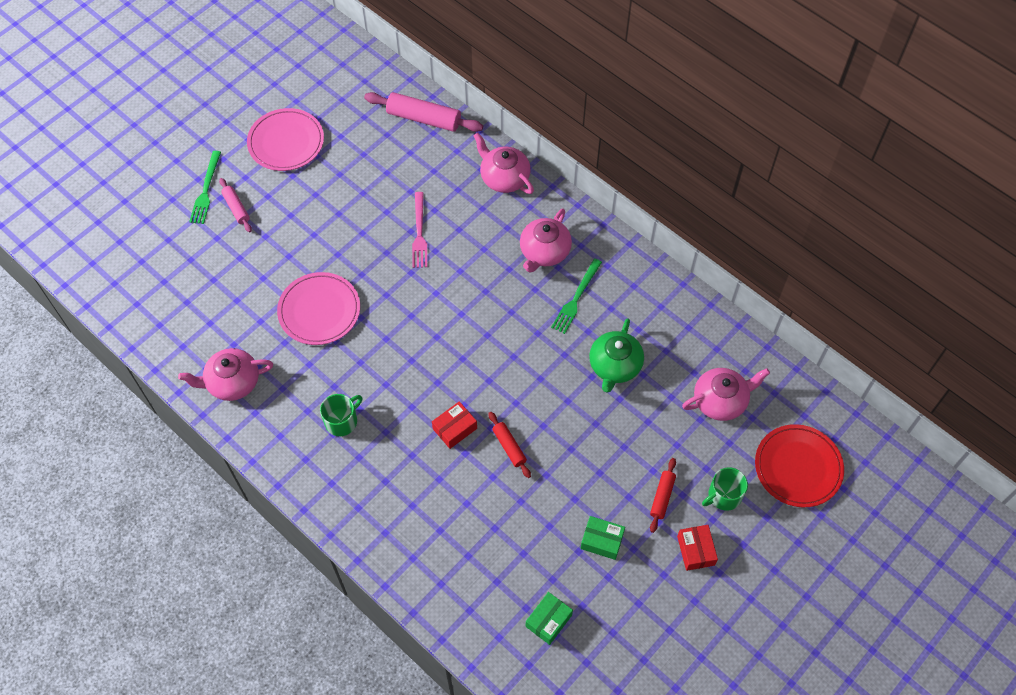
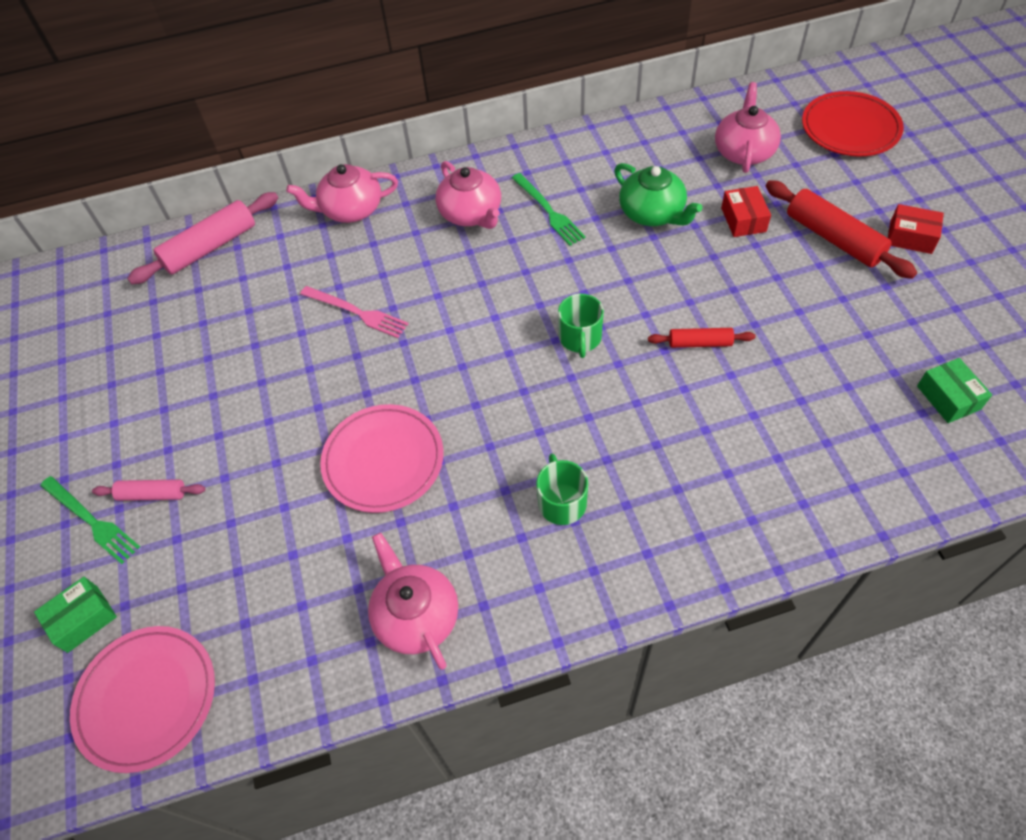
camera: 55 degrees left, 5 degrees down
pink teapot [178,348,273,401] -> pink teapot turned 135 degrees clockwise [368,533,458,670]
pink plate [247,108,324,171] -> pink plate moved to [70,626,215,773]
red box [432,401,477,449] -> red box moved to [721,186,771,237]
green box [580,516,625,560] -> green box moved to [34,577,117,653]
red rolling pin [650,458,676,533] -> red rolling pin [766,180,917,279], size x1.79
green mug [702,467,748,511] -> green mug moved to [558,294,604,358]

